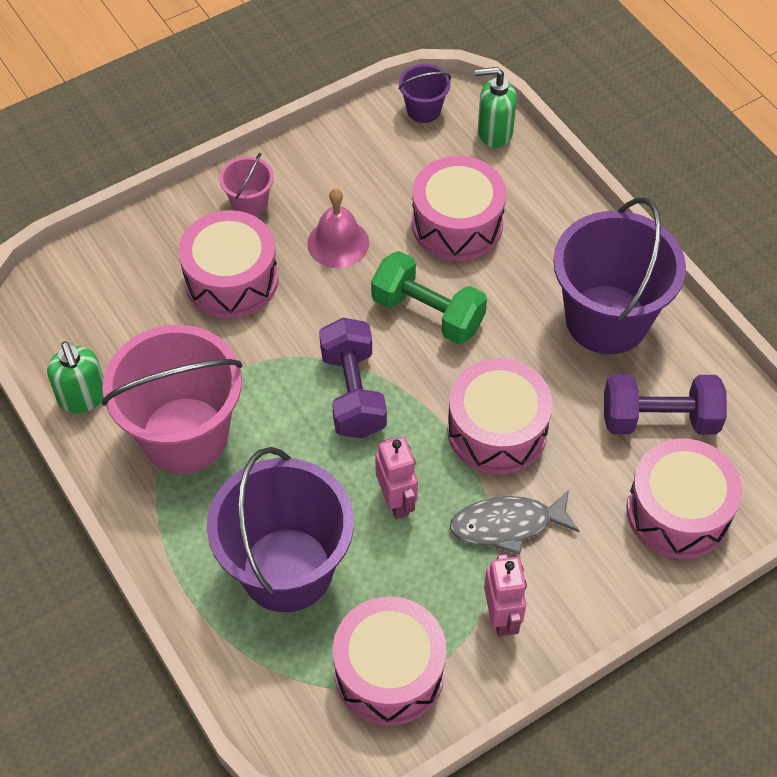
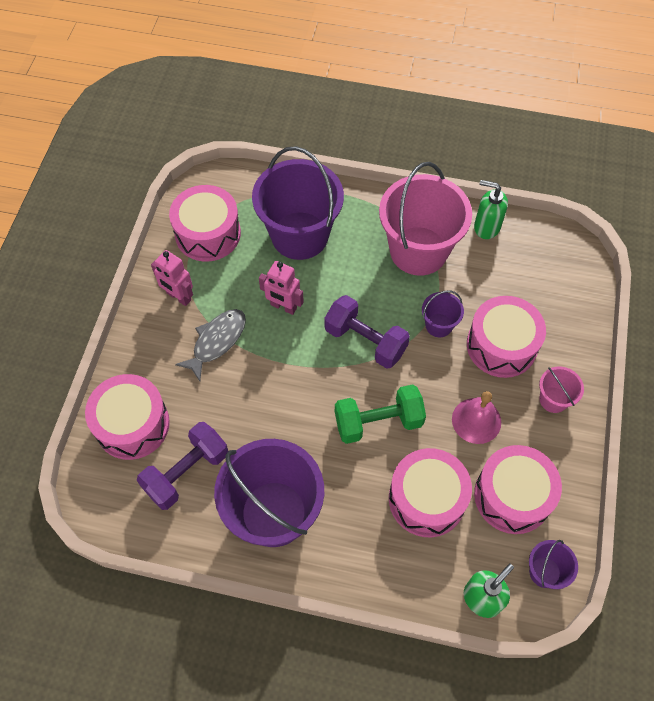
camera: 135 degrees right, 5 degrees up
pink drum [447,358,553,475] -> pink drum moved to [474,445,562,534]
none -> purple bucket [422,291,464,337]

